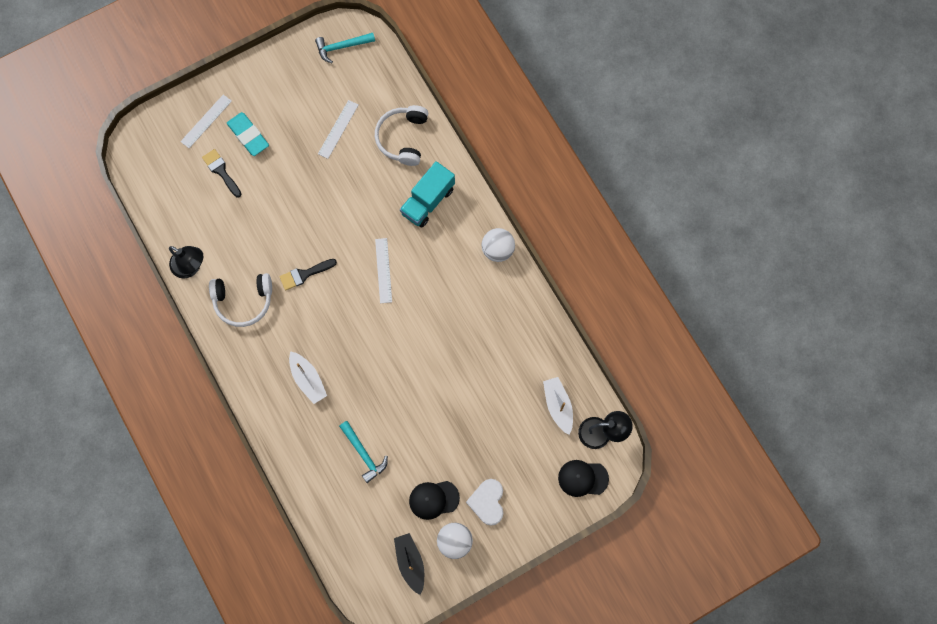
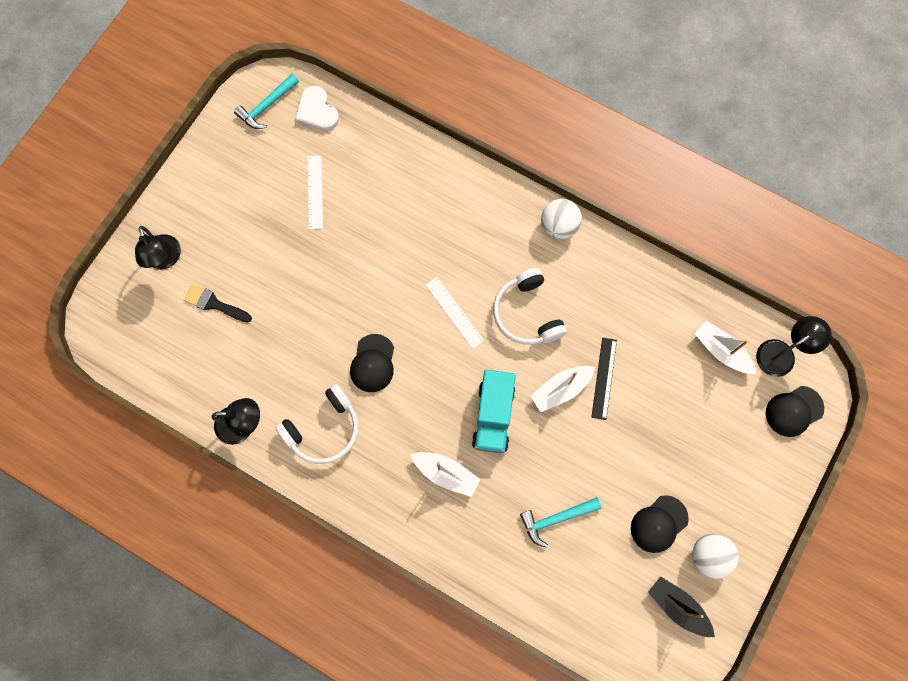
camera: 30 degrees left, 0 degrees up
white ruler [180,94,232,148] -> black lamp [135,226,181,269]
turquoise eraser [227,112,269,156] -> none
black brush [279,259,337,290] -> black cap [350,334,394,392]
turquoise hammer [339,421,388,483] -> turquoise hammer turned 135 degrees clockwise [520,497,601,548]
white headphones [375,105,428,166] -> white headphones moved to [493,268,567,345]
turquoise truck [400,161,455,228] -> turquoise truck moved to [472,370,516,453]
white heart [466,479,503,526] -> white heart moved to [295,86,339,131]
none -> white boat [530,366,595,412]
none -> black ruler [591,337,617,420]

